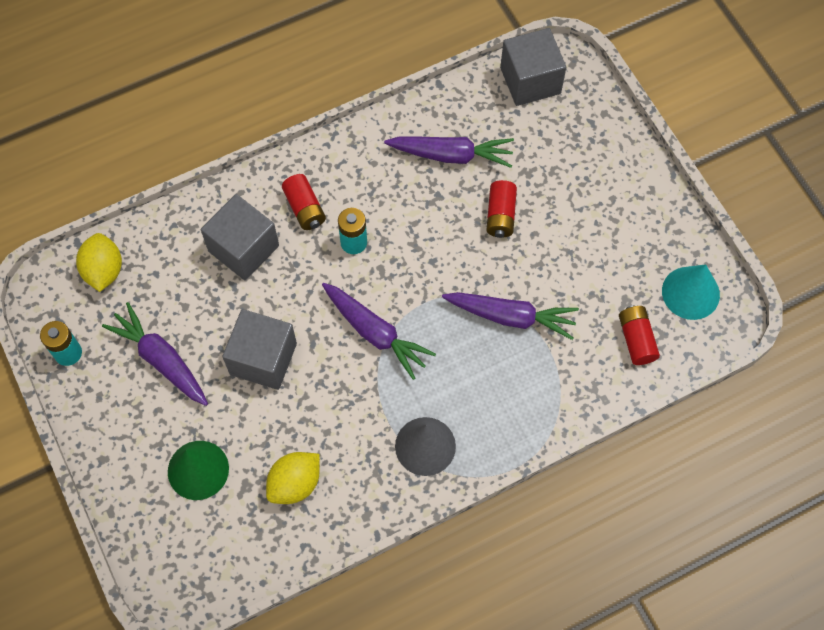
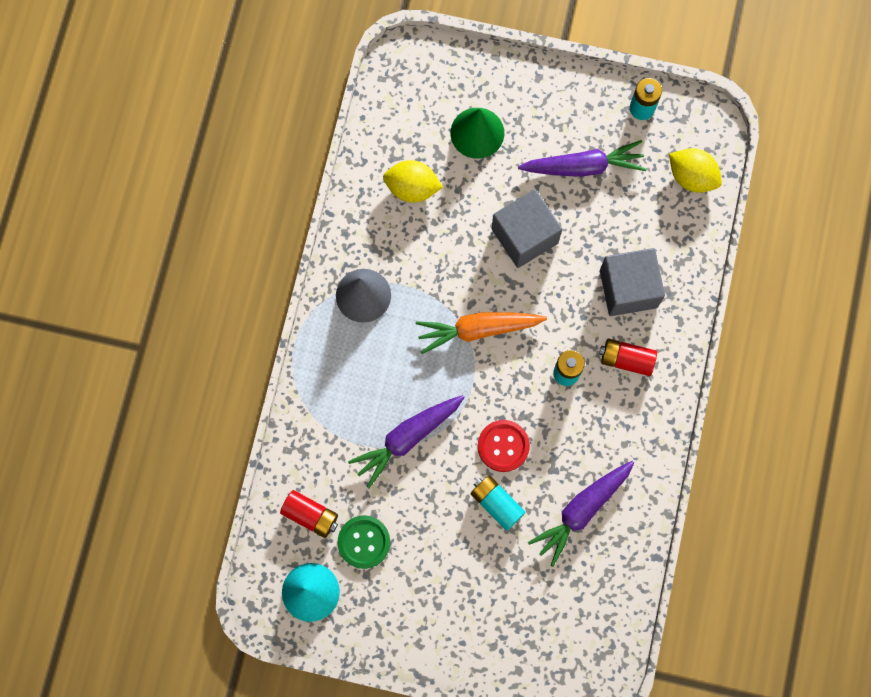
camera: 130 degrees right, 10 degrees up
yellow lemon [266,452,320,504] -> yellow lemon turned 75 degrees counterclockwise [383,160,443,203]
purple carrot [322,283,436,380] -> orange carrot [416,312,547,354]
red battery [486,180,517,238] -> turquoise battery [471,475,525,531]
grey cube [500,28,566,106] -> none
none -> green button [338,515,390,569]
none -> red button [478,420,530,472]

